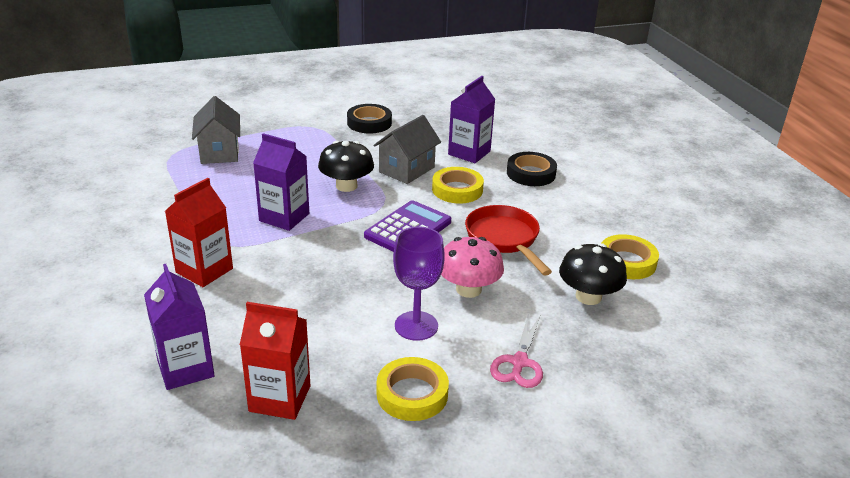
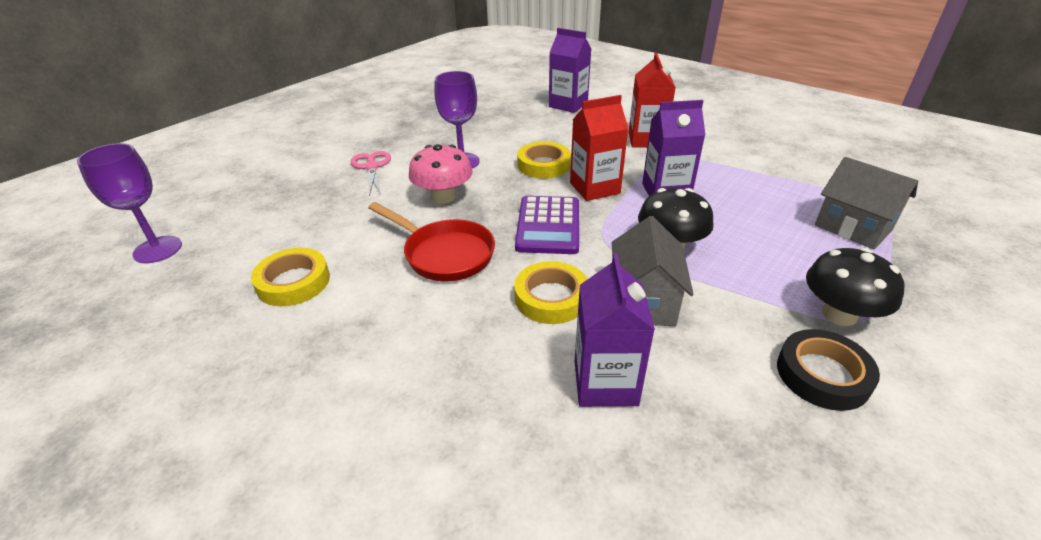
camera: 150 degrees right, 5 degrees up
red carton [240,302,310,420] -> red carton moved to [570,95,629,201]
yellow tape [377,357,449,421] -> yellow tape moved to [517,141,571,179]
black tape [507,152,557,186] -> none
black mushroom [559,243,627,305] -> black mushroom moved to [806,248,905,326]
none -> purple goblet [77,143,182,263]

